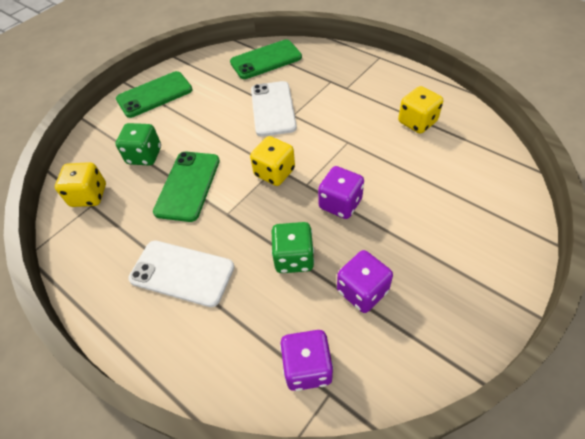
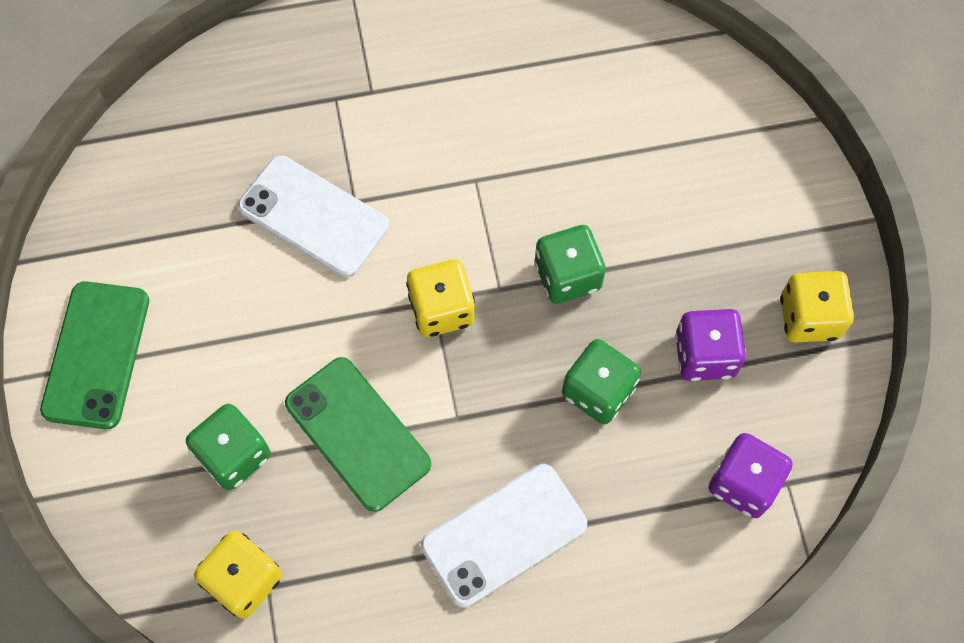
camera: 55 degrees left, 15 degrees up
green phone [230,40,302,79] -> none
purple dice [318,166,364,219] -> green dice [535,225,606,304]
yellow dice [398,86,443,134] -> yellow dice moved to [780,271,854,343]

